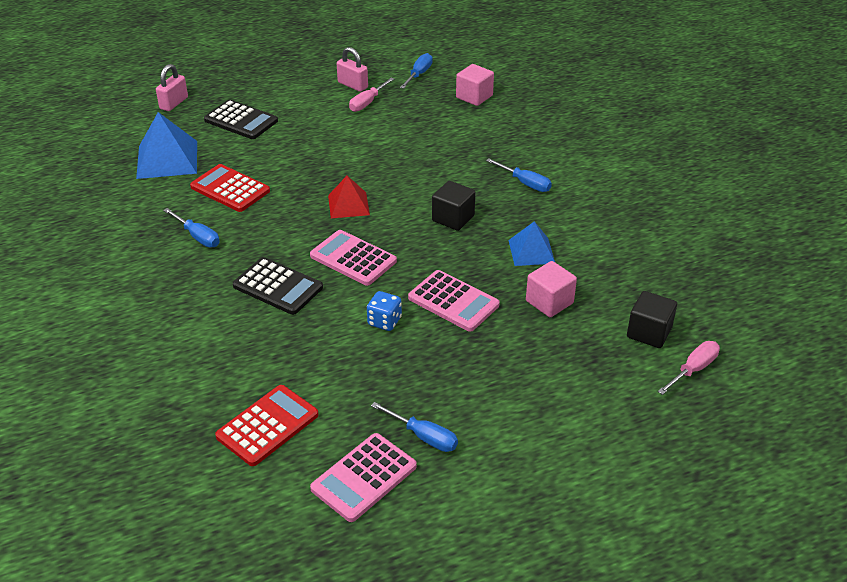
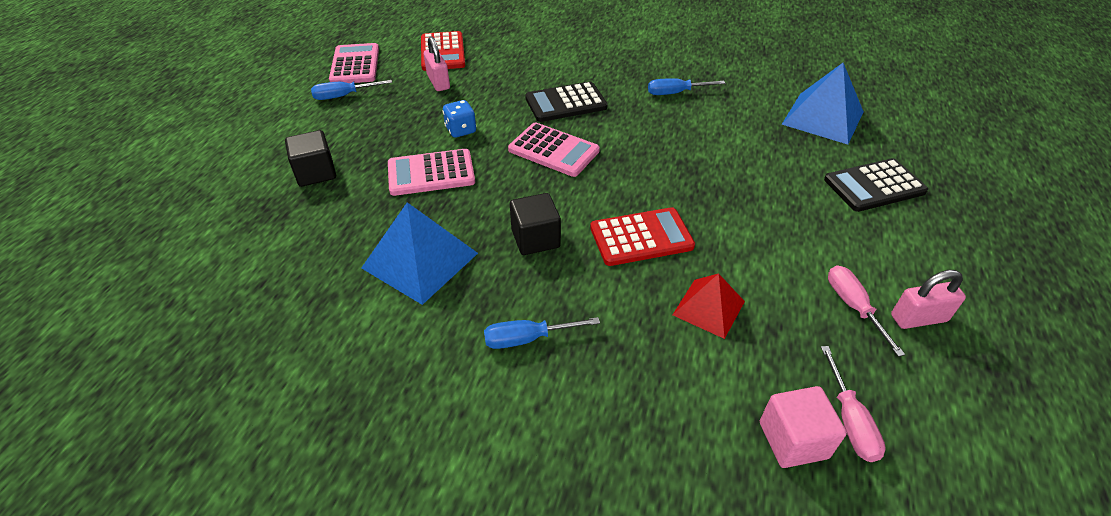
camera: 130 degrees right, 5 degrees up
pink padlock [156,64,188,111] -> pink padlock moved to [424,36,450,91]
red calculator [190,164,270,212] -> red calculator moved to [590,207,695,266]
pink calculator [310,230,397,286] -> pink calculator turned 45 degrees clockwise [508,122,600,177]
red pyramid [328,176,370,218] -> red pyramid moved to [673,273,745,339]
blue screwdriver [400,53,433,89] -> none
blue pyramid [508,221,555,266] -> blue pyramid [361,202,478,305], size x1.60
pink cube [526,261,577,317] -> none
black cube [627,291,677,348] -> black cube moved to [285,130,336,187]
pink screwdriver [658,341,720,395] -> pink screwdriver moved to [821,346,886,462]

